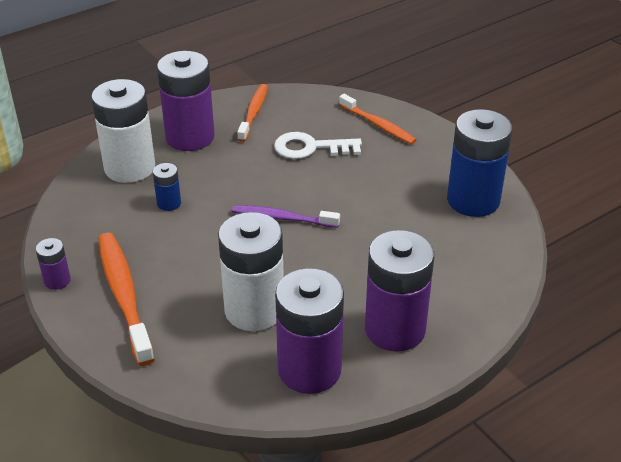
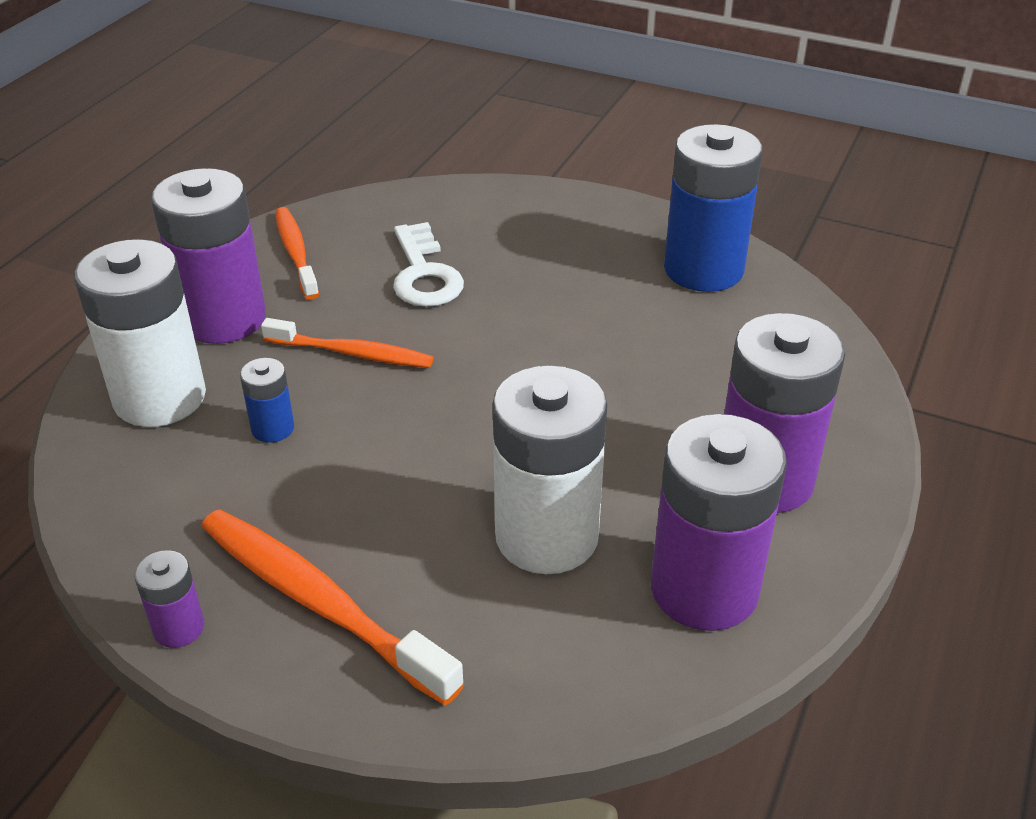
camera: 30 degrees left, 0 degrees up
purple toothbrush [232,205,340,228] -> none
white key [274,132,362,159] -> white key turned 75 degrees counterclockwise [393,222,464,307]
orange toothbrush [339,94,416,144] -> orange toothbrush moved to [261,318,434,368]

